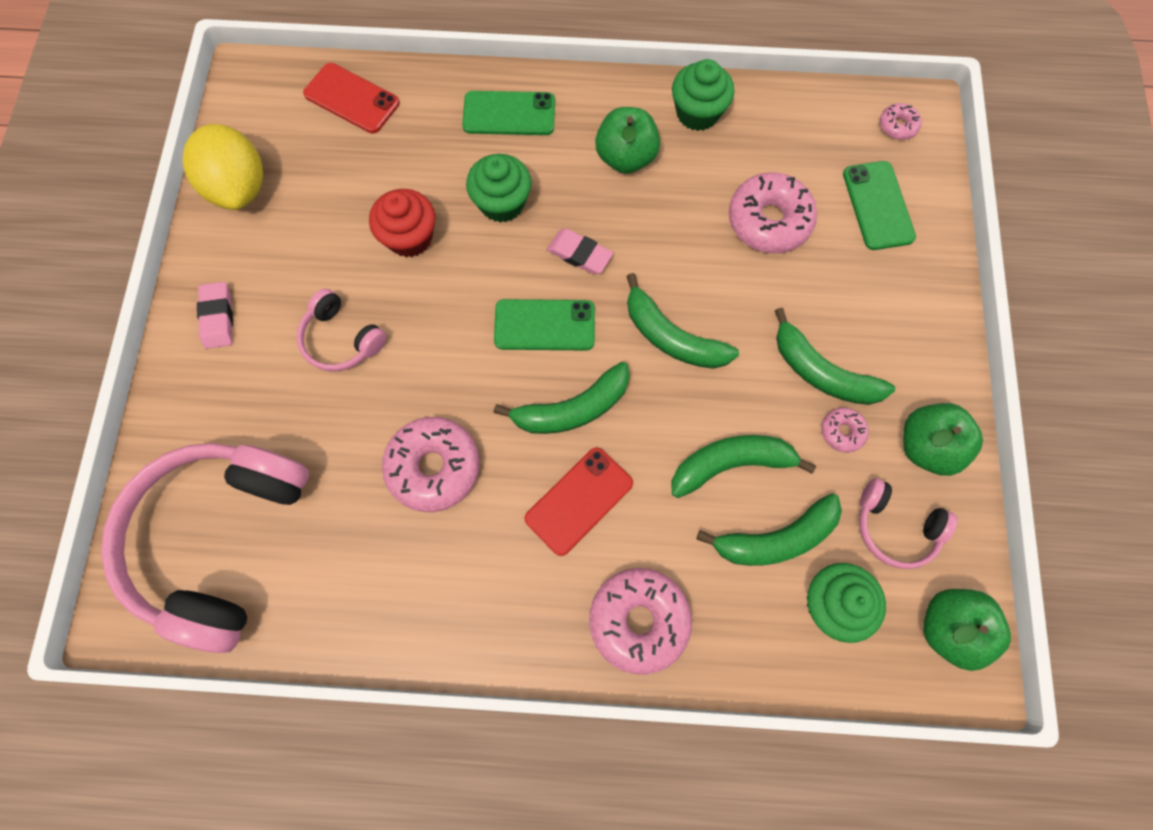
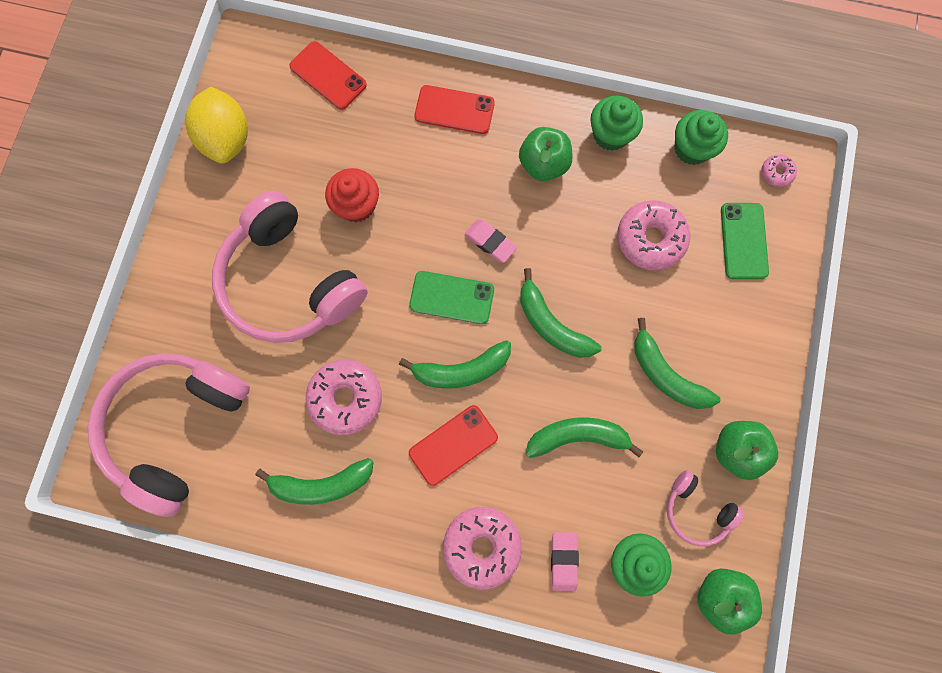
camera: 10 degrees right, 5 degrees up
pink eraser [197,282,233,349] -> pink eraser moved to [551,532,579,591]
pink headphones [296,288,387,371] -> pink headphones [212,191,367,343], size x2.16
green phone [462,91,555,135] -> red phone [415,85,495,134]
green cupcake [466,154,532,223] -> green cupcake moved to [674,110,728,165]
green banana [696,493,842,566] -> green banana moved to [255,458,374,505]
pink donut [821,408,869,453] -> none

